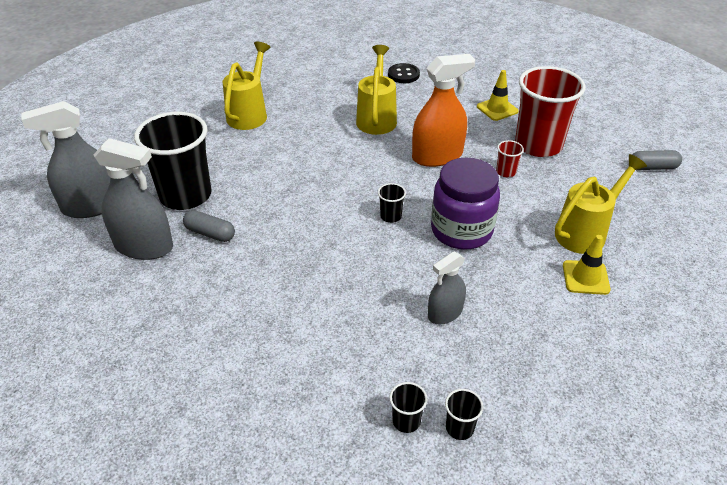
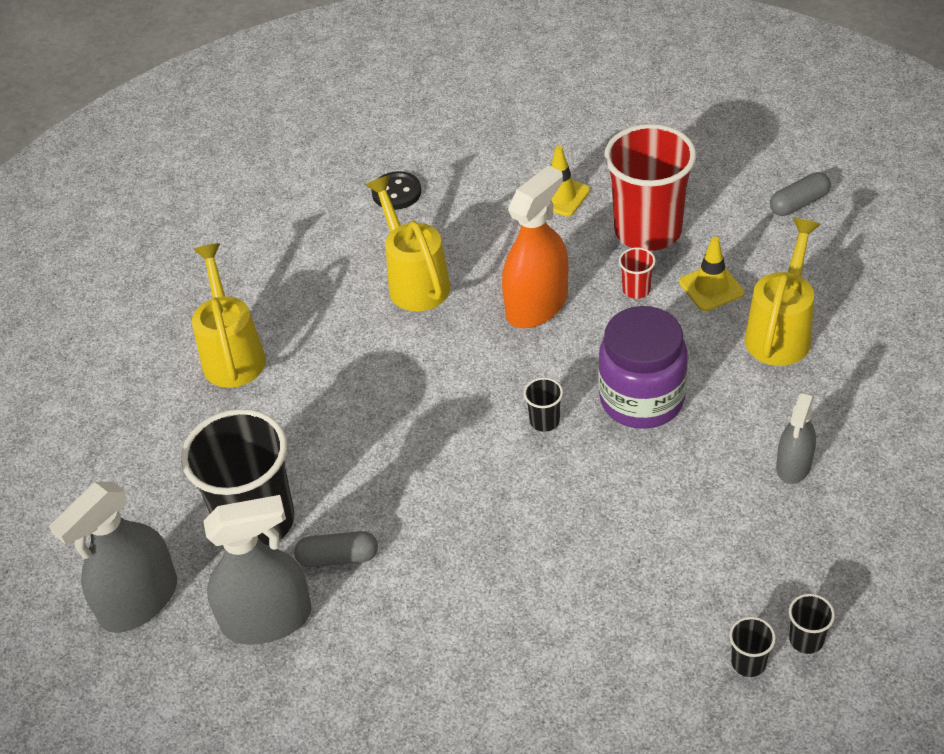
camera: 25 degrees left, 5 degrees up
grey spray bottle [428,251,466,324] -> grey spray bottle moved to [776,392,816,484]
yellow traffic cone [563,235,611,295] -> yellow traffic cone moved to [679,236,744,311]

